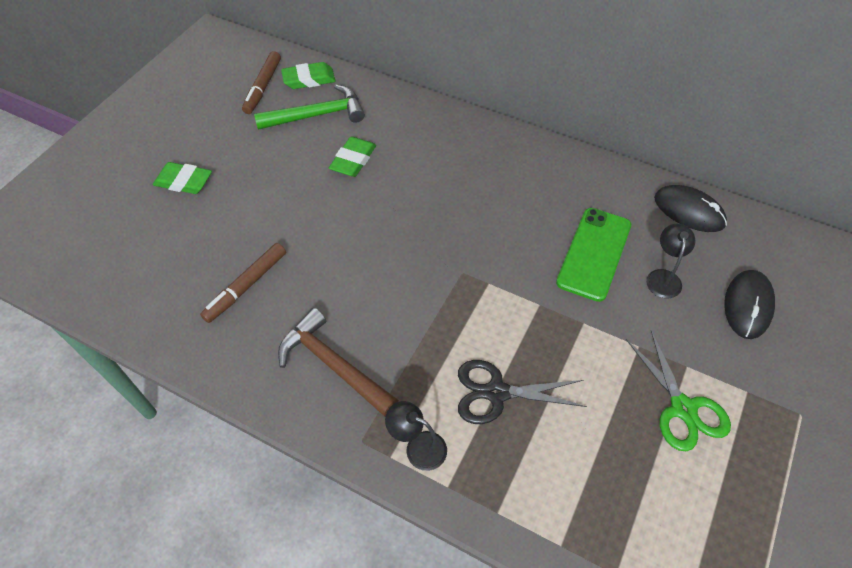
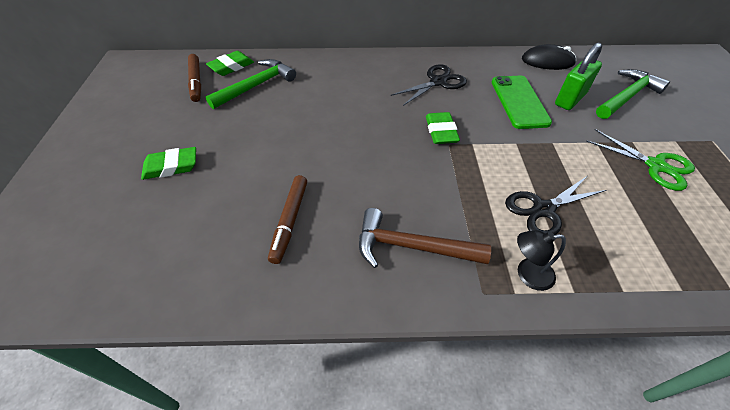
camera: 30 degrees left, 5 degrees down
green eraser [329,137,376,177] -> green eraser moved to [426,112,460,144]
black lamp [646,224,695,298] -> green padlock [555,42,602,110]
black mouse [724,270,775,339] -> green hammer [596,69,670,119]
none -> black scissors [391,64,467,106]

